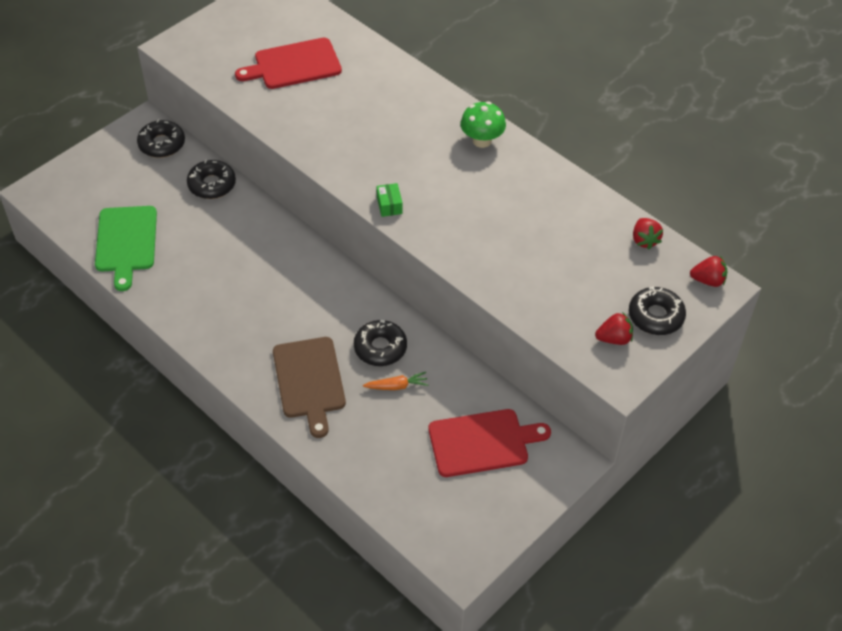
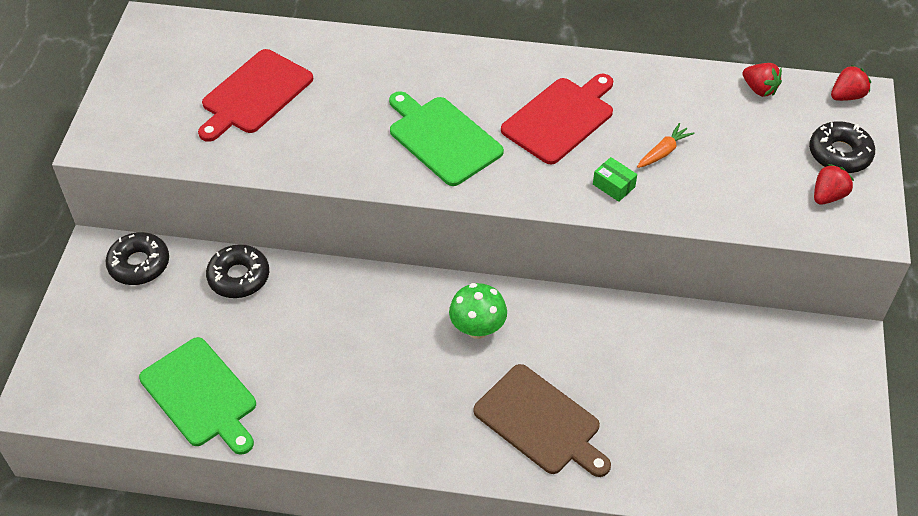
camera: 35 degrees left, 0 degrees up
black donut [354,320,407,366] -> none
orange carrot [363,372,428,390] -> orange carrot moved to [637,123,695,168]
green box [376,183,403,217] -> green box moved to [593,157,637,202]
red cutting board [428,409,551,477] -> red cutting board moved to [501,74,613,164]
green mushroom [460,101,506,148] -> green mushroom moved to [449,283,507,339]
none -> green cutting board [389,91,504,186]

